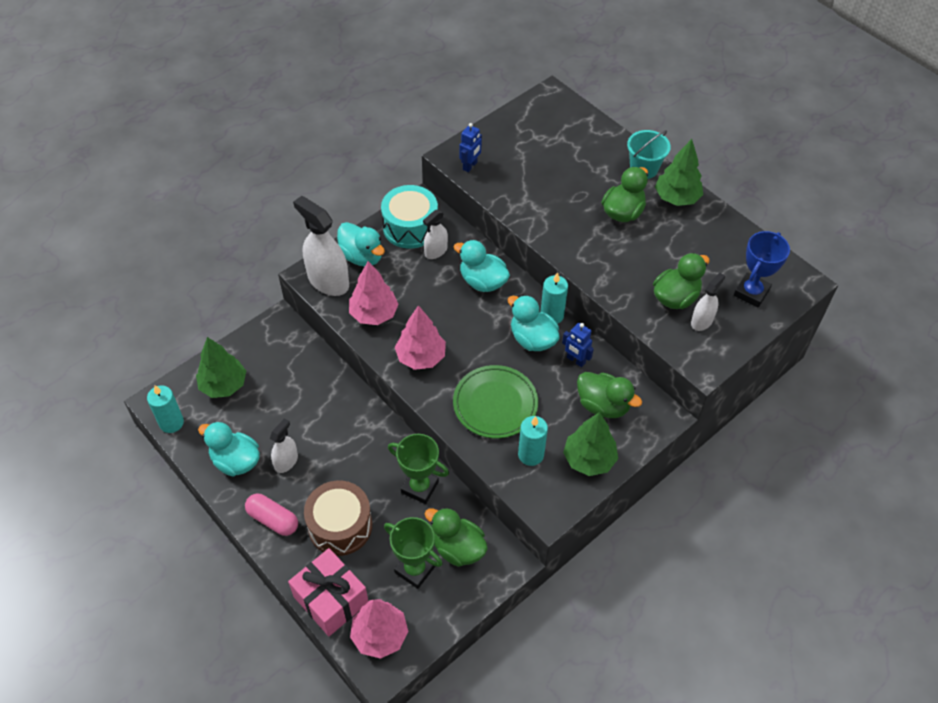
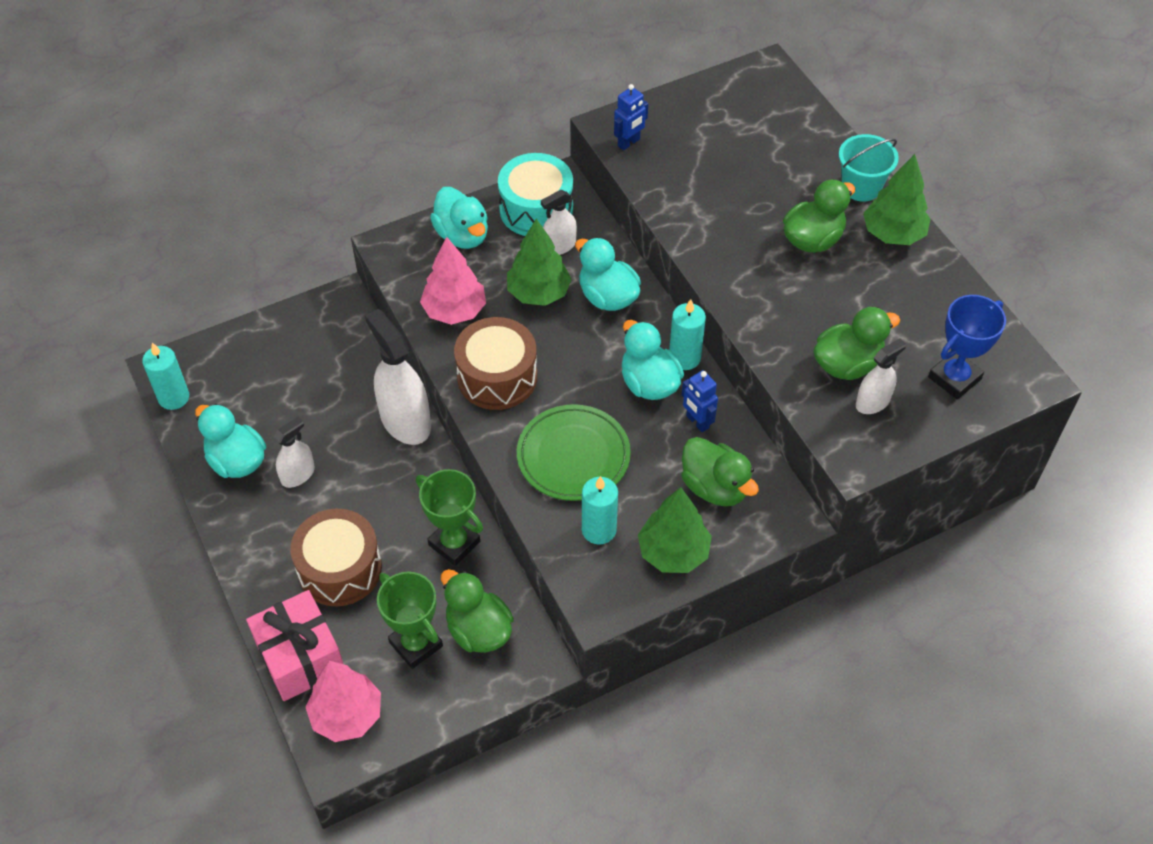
camera: 15 degrees right, 0 degrees up
green tree [196,337,246,398] -> green tree moved to [507,218,572,306]
pink capsule [245,494,298,536] -> none
white spray bottle [293,196,349,296] -> white spray bottle moved to [365,309,431,445]
pink tree [395,305,446,370] -> brown drum [454,317,537,410]

